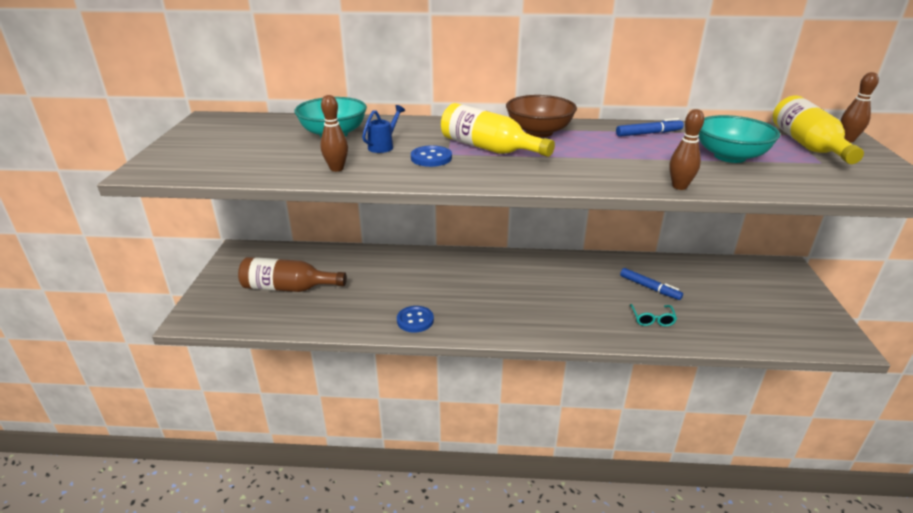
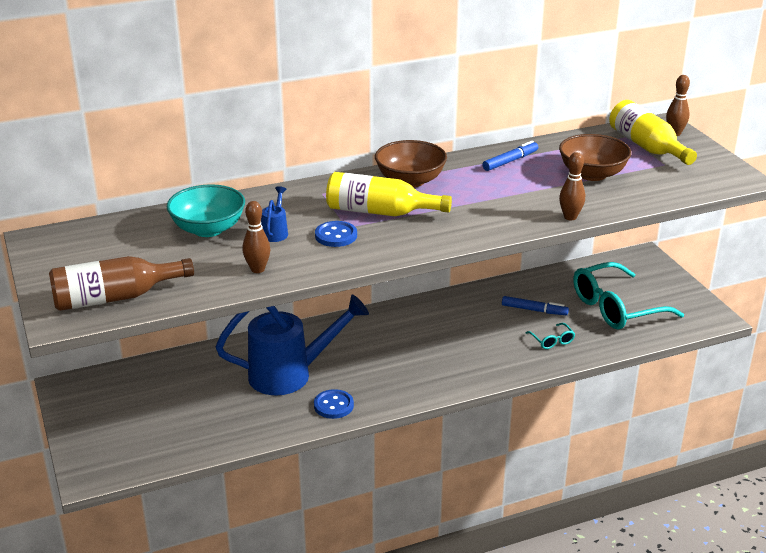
camera: 25 degrees left, 0 degrees up
brown bottle [238,257,347,292] -> brown bottle moved to [49,256,194,311]
turquoise bowl [699,115,780,163] -> brown bowl [559,134,632,181]
none -> blue watering can [215,294,369,395]
none -> turquoise glasses [573,262,684,329]

